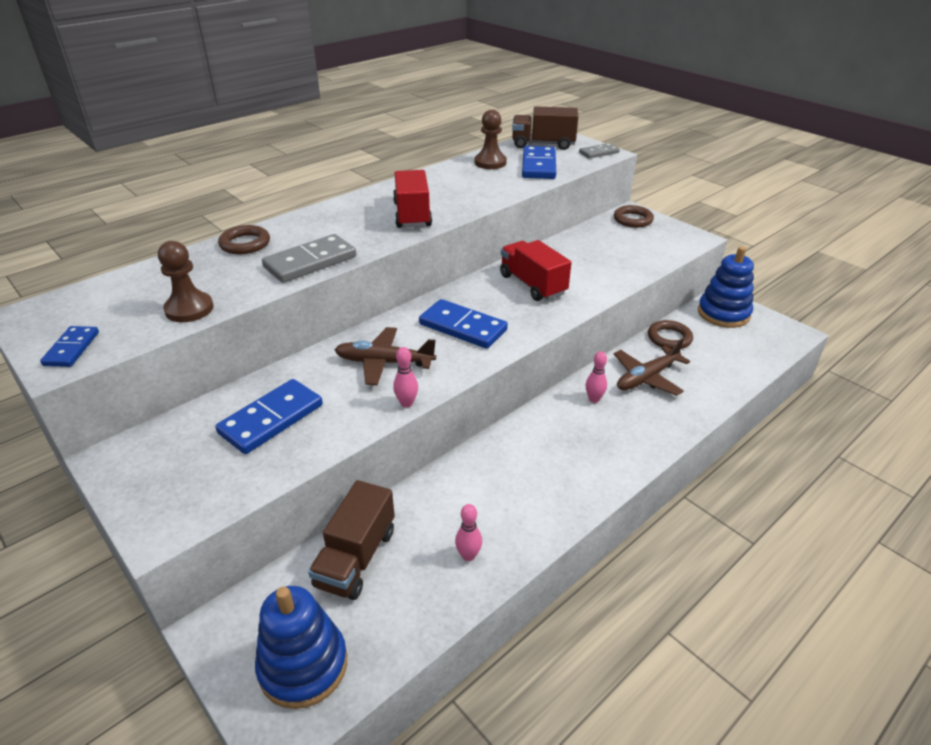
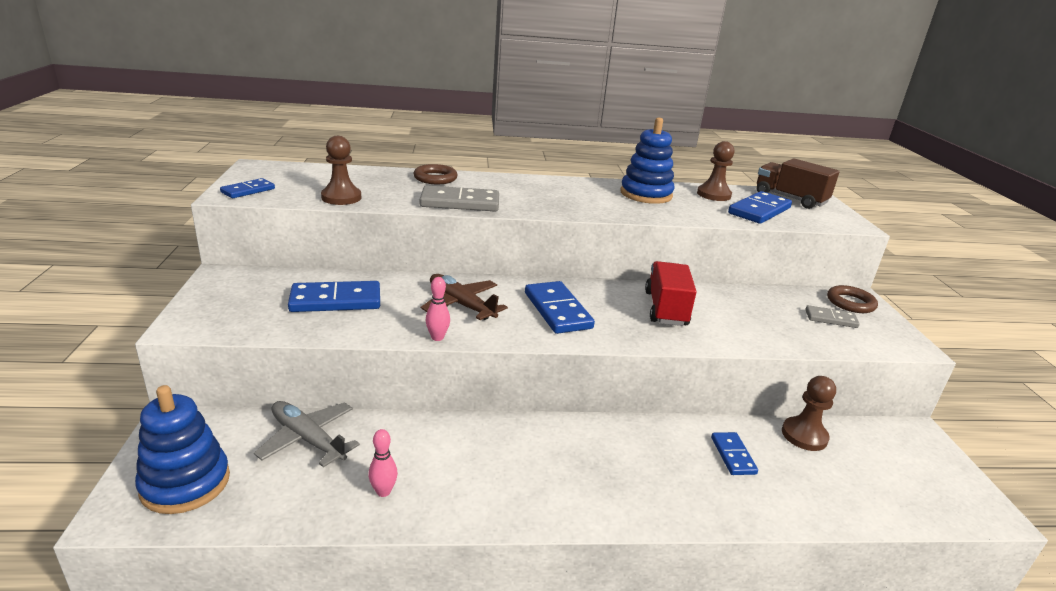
camera: 35 degrees right, 10 degrees down
brown truck [308,480,395,600] -> grey plane [254,401,360,467]
red truck [393,170,432,228] -> none
grey domino [579,143,620,159] -> grey domino moved to [805,305,860,328]
pink bowling pin [586,351,607,403] -> none
brown plane [614,338,690,396] -> blue domino [711,432,758,475]
brown ring [648,320,693,349] -> brown pawn [782,376,836,451]
blue stacking toy [698,246,754,328] -> blue stacking toy moved to [621,118,675,204]

